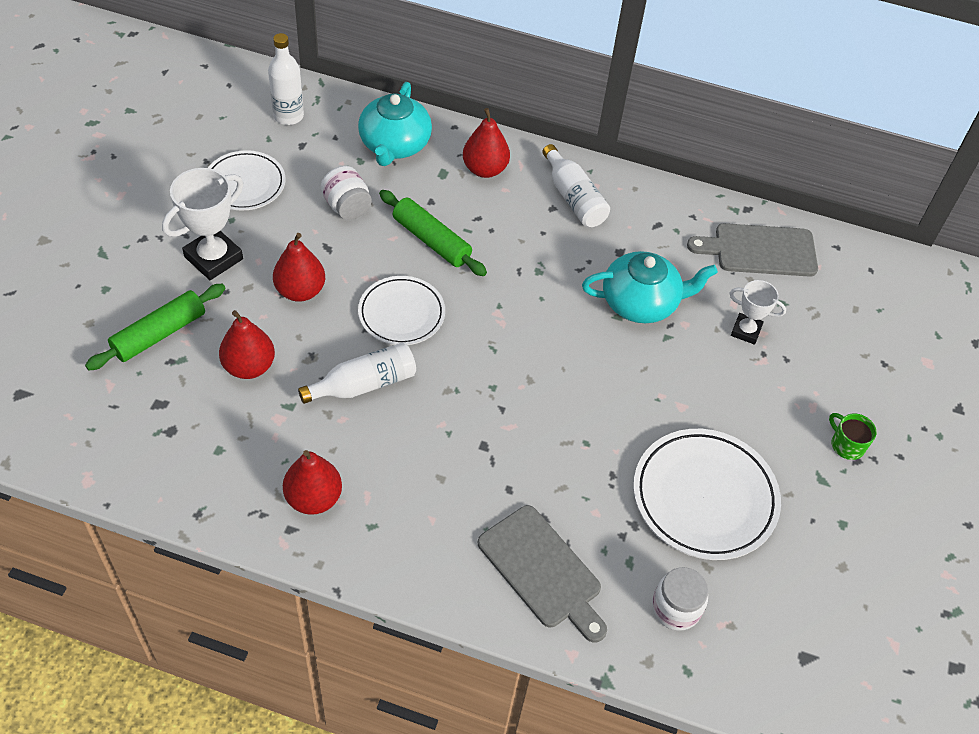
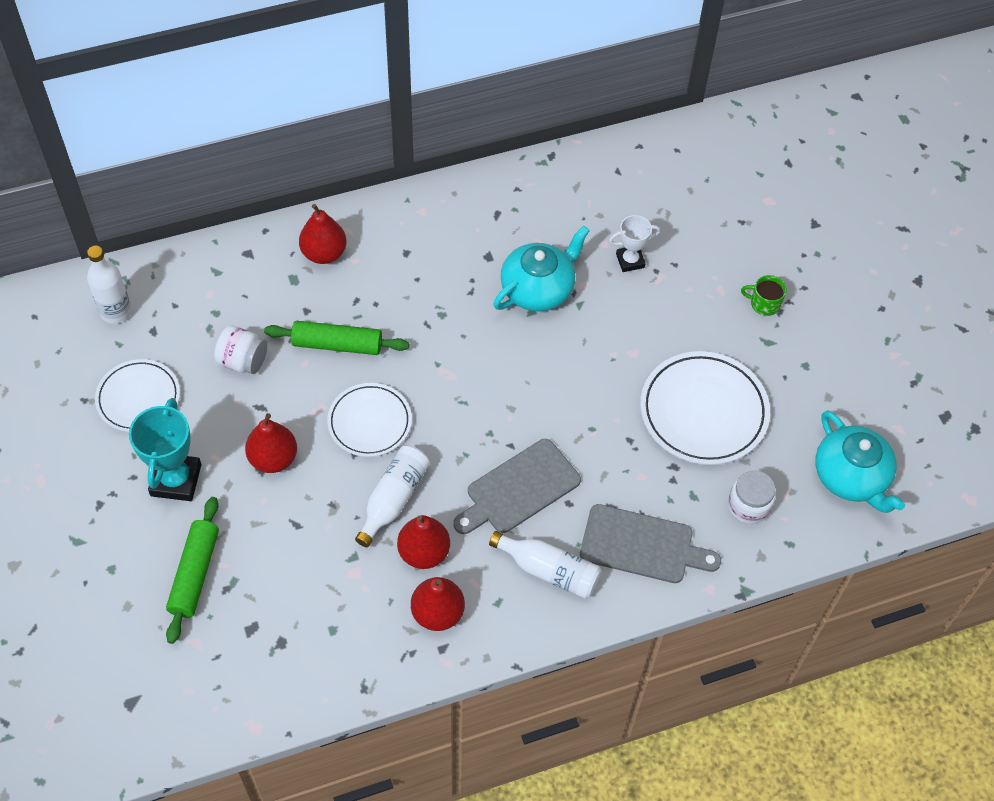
camera: 35 degrees left, 5 degrees up
white trophy [162,168,243,280] -> turquoise trophy [129,398,201,501]
red pear [219,310,275,379] -> red pear moved to [397,515,450,569]
turquoise teapot [358,82,432,166] -> turquoise teapot moved to [815,410,905,513]
white bottle [543,144,610,227] -> white bottle moved to [489,531,601,599]
grey cutting board [687,223,818,277] -> grey cutting board moved to [453,439,581,534]

